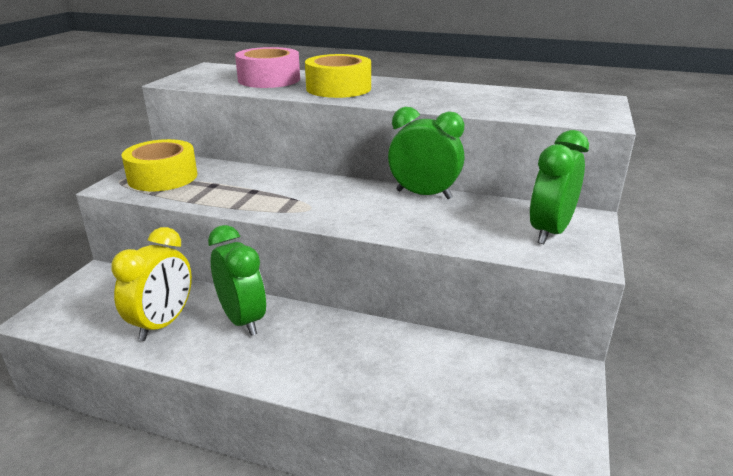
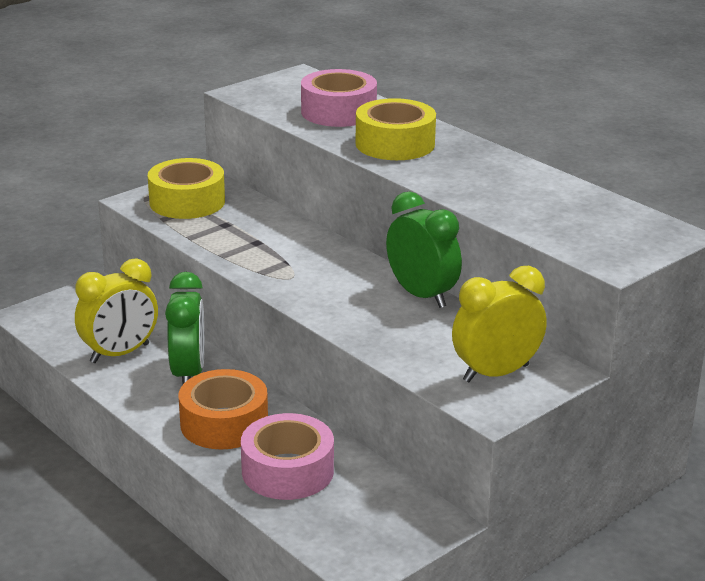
camera: 30 degrees right, 0 degrees up
green clock [530,130,589,244] -> yellow clock [452,266,547,382]
none -> orange tape [179,369,268,449]
none -> pink tape [241,413,334,500]

